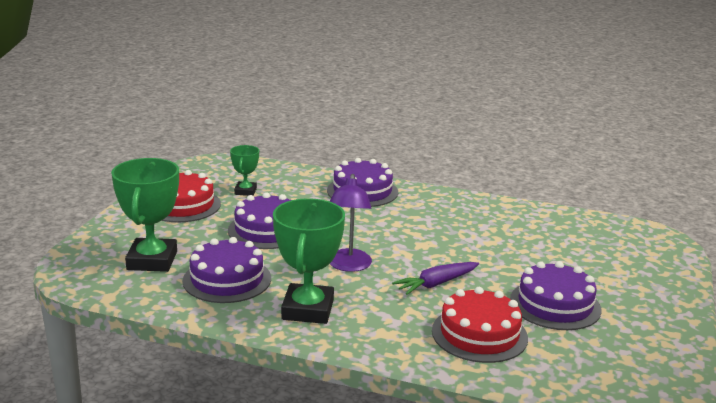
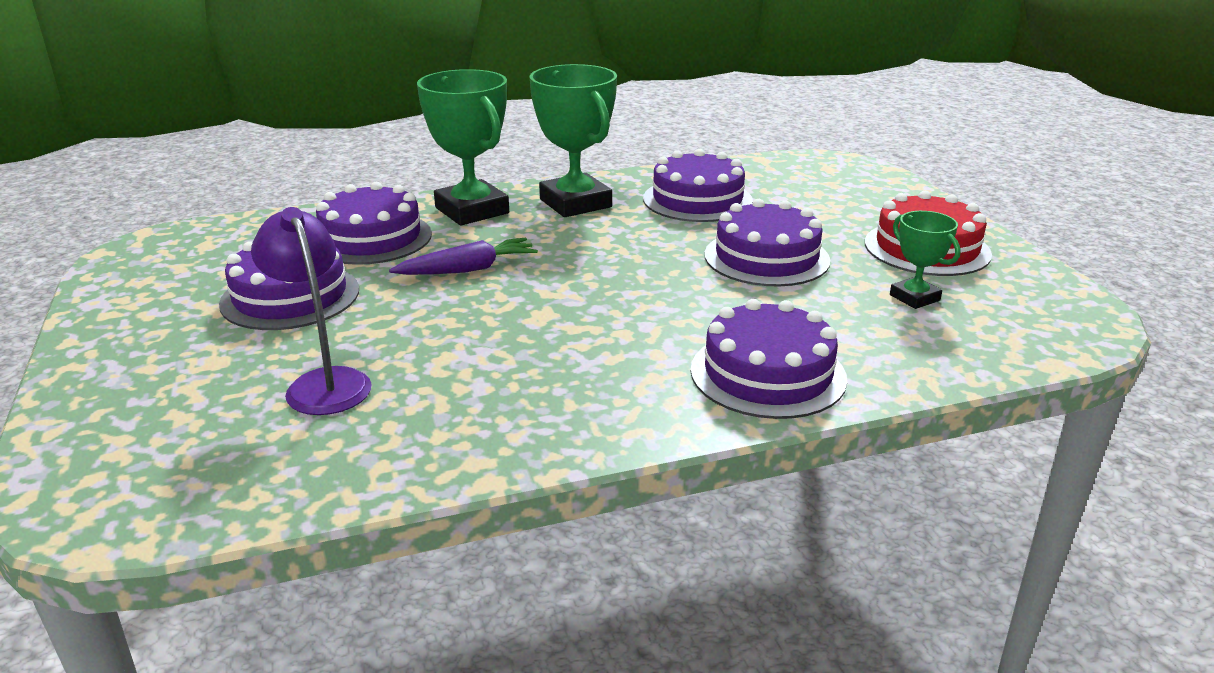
camera: 145 degrees right, 5 degrees up
green trophy [111,158,179,272] -> green trophy moved to [417,69,509,225]
purple lamp [330,174,372,272] -> purple lamp moved to [251,207,372,415]
purple carrot [392,262,479,295] -> purple carrot turned 45 degrees clockwise [389,237,538,275]
red cake [432,287,528,363] -> purple cake [316,182,432,265]

